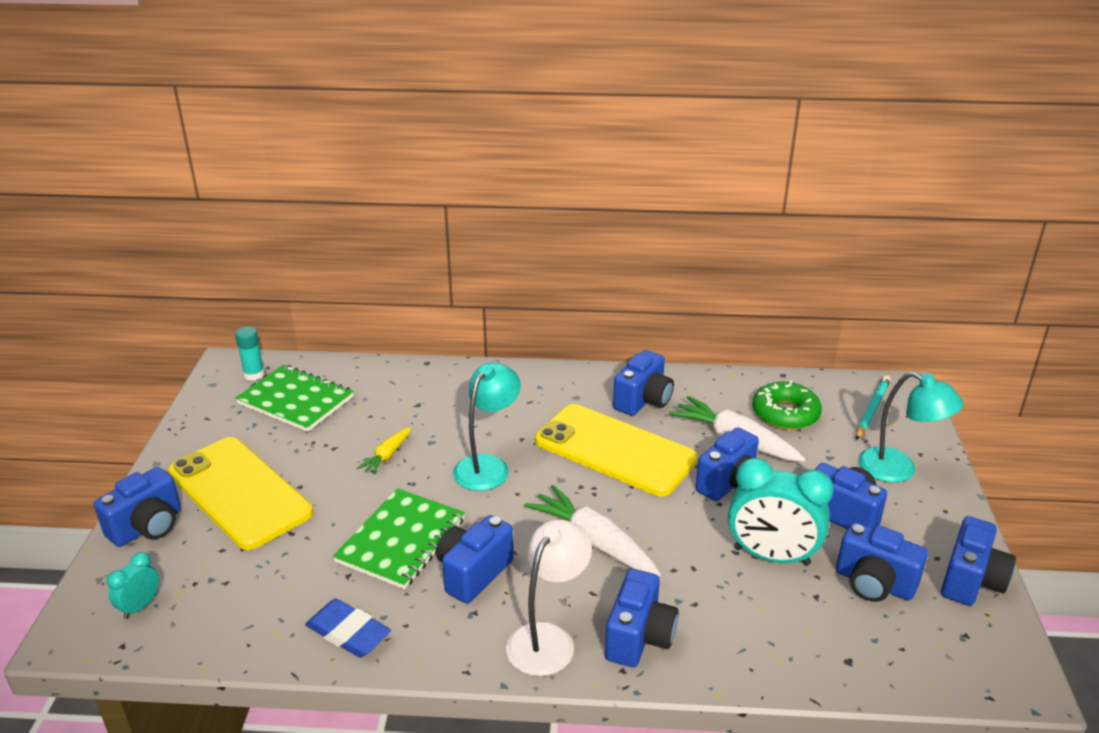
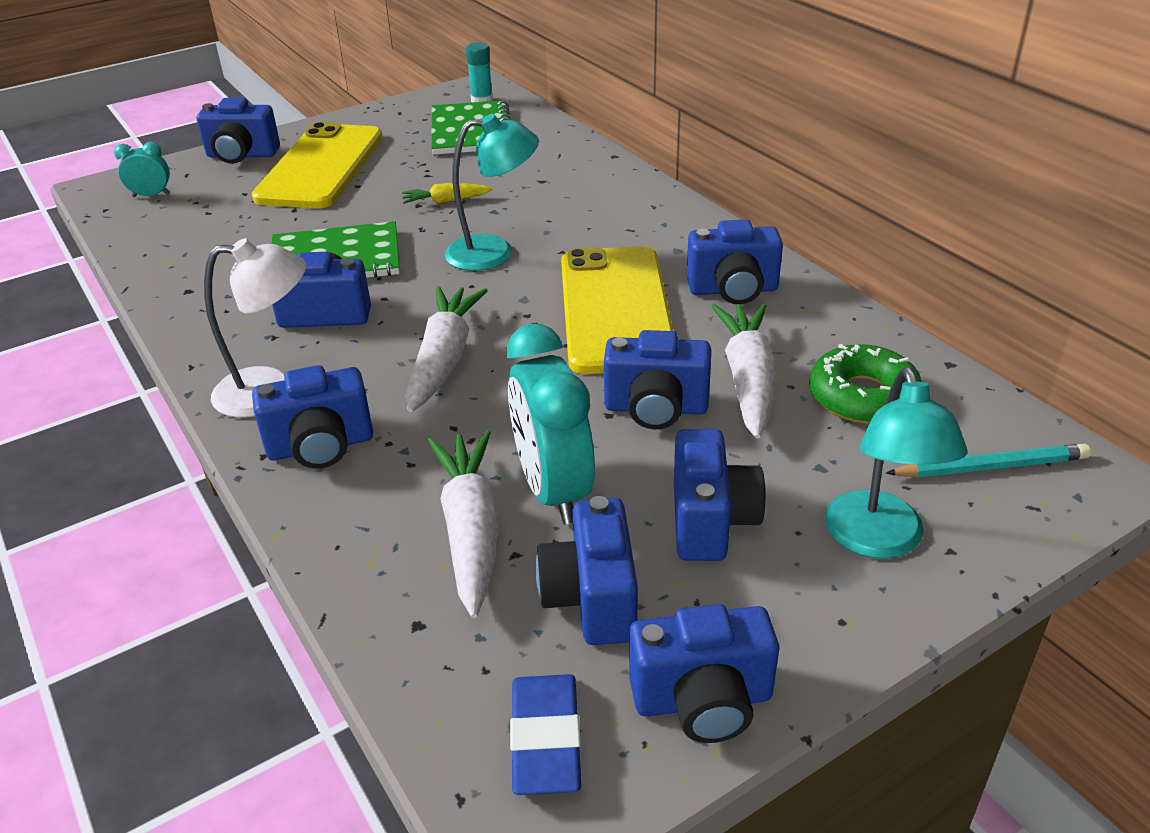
camera: 55 degrees right, 5 degrees up
blue eraser [305,599,391,658] -> blue eraser moved to [510,674,582,795]
none -> white carrot [427,430,499,618]

